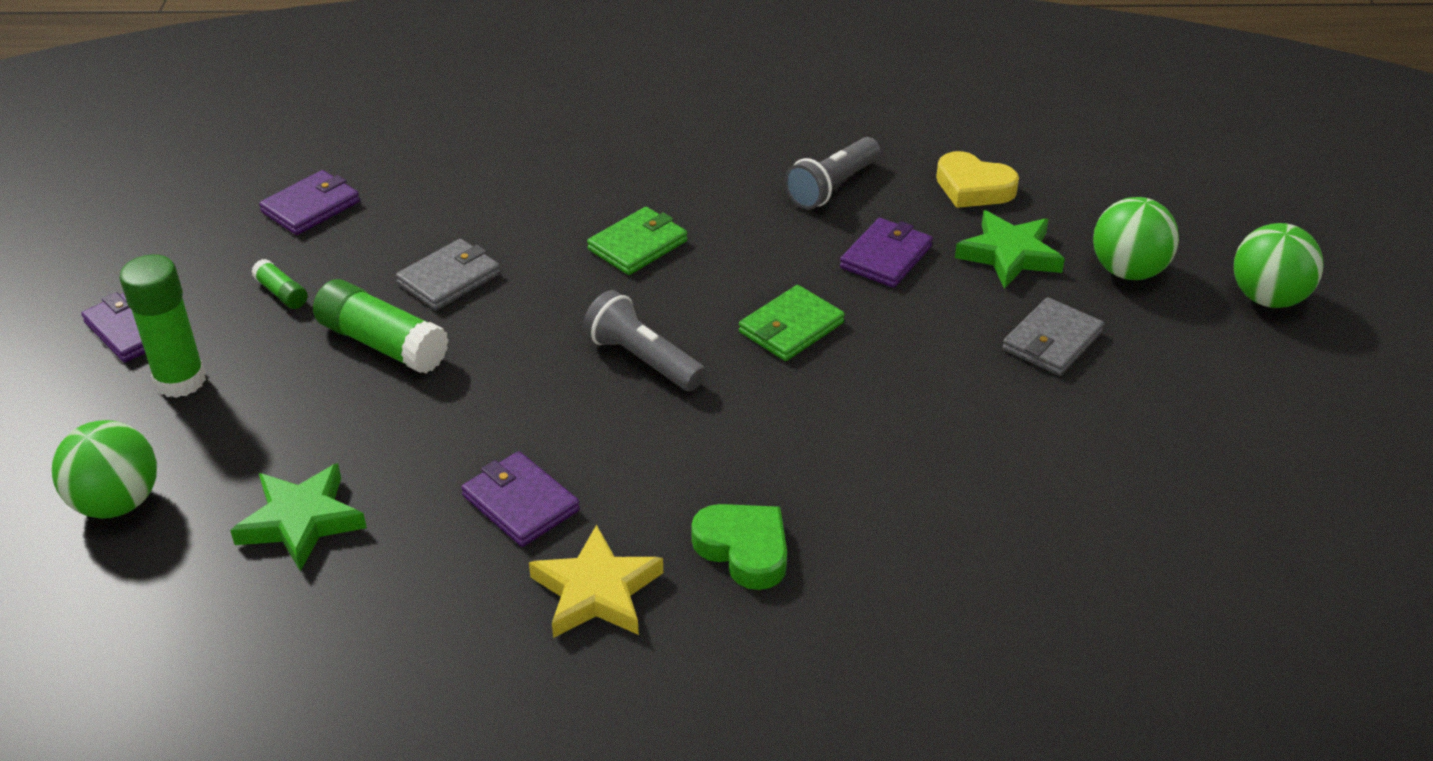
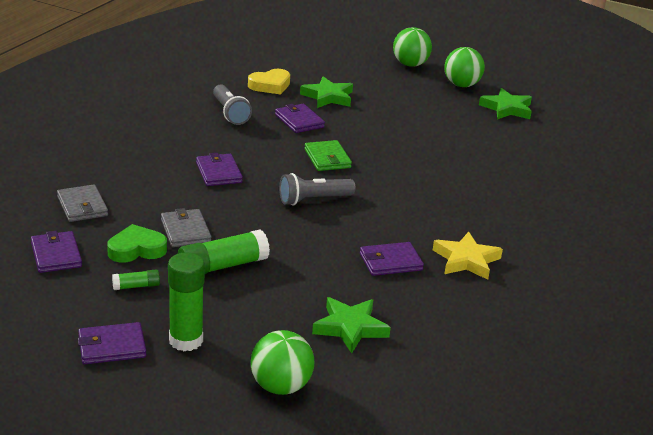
camera: 65 degrees left, 10 degrees down
green wallet [587,207,688,275] -> purple wallet [196,153,243,186]
green heart [691,504,787,590] -> green heart moved to [107,224,167,263]
grey wallet [1002,297,1104,376] -> grey wallet moved to [57,184,108,222]
green ball [1093,197,1179,280] -> green ball moved to [444,47,485,87]
none -> green star [479,88,532,120]

